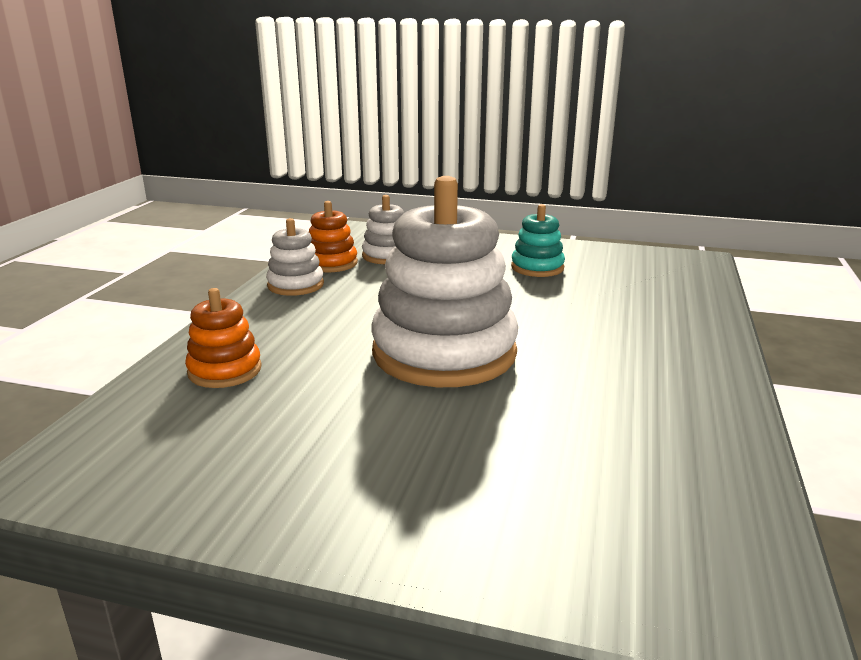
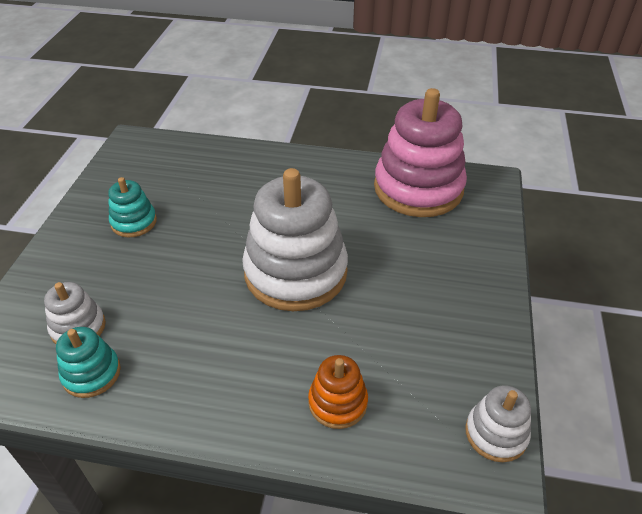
camera: 95 degrees left, 20 degrees up
white stacking toy [266,218,324,296] -> white stacking toy moved to [465,385,531,462]
orange stacking toy [309,201,358,272] -> turquoise stacking toy [56,327,121,398]
none -> pink stacking toy [374,88,467,217]

